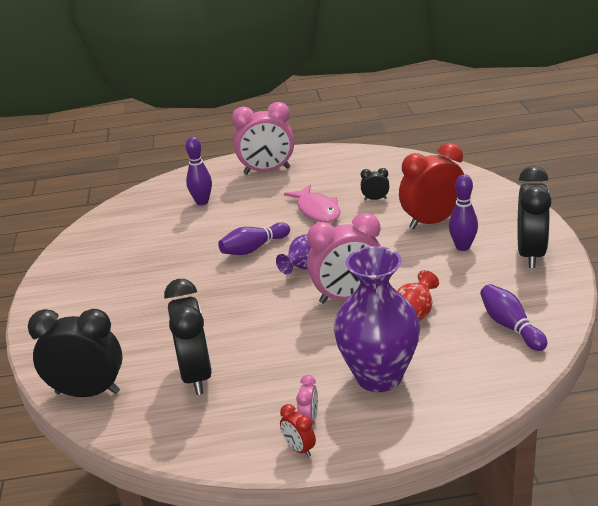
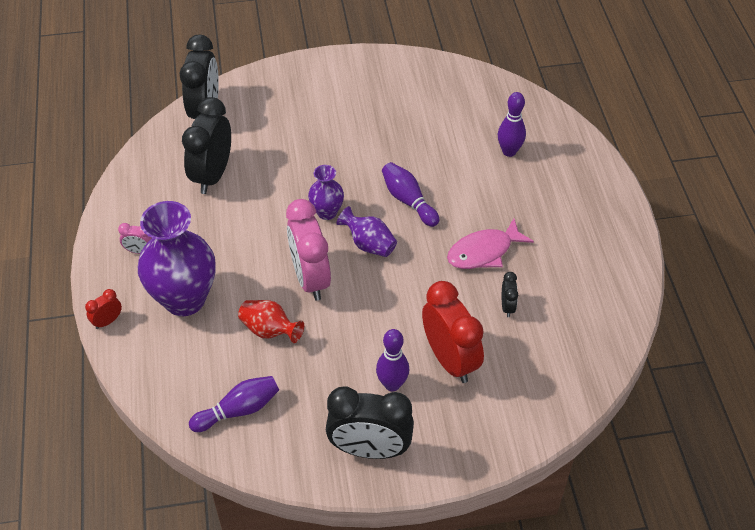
camera: 85 degrees right, 20 degrees up
black clock [164,279,212,395] -> black clock turned 120 degrees clockwise [182,97,231,194]
pink clock [232,102,294,174] -> none
red clock [280,404,316,457] -> red clock moved to [85,289,122,329]
none -> purple vase [308,165,344,220]

